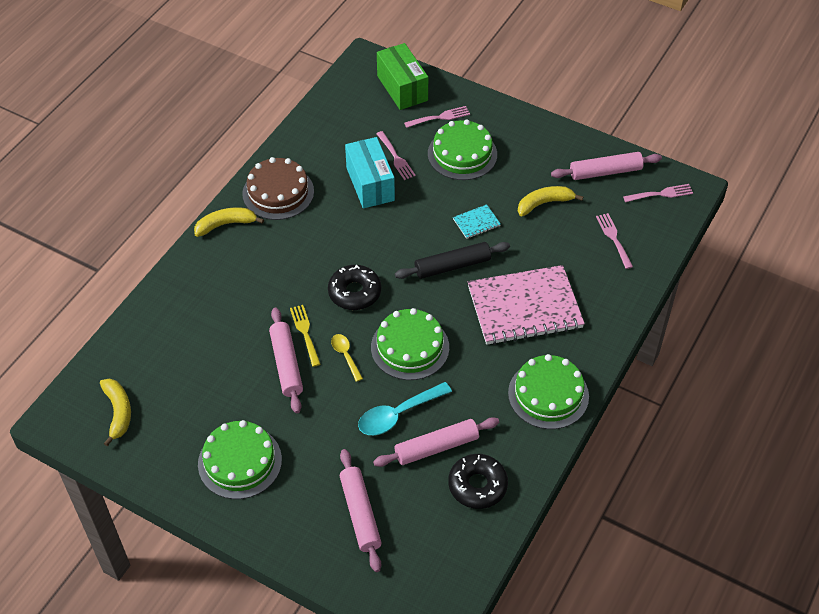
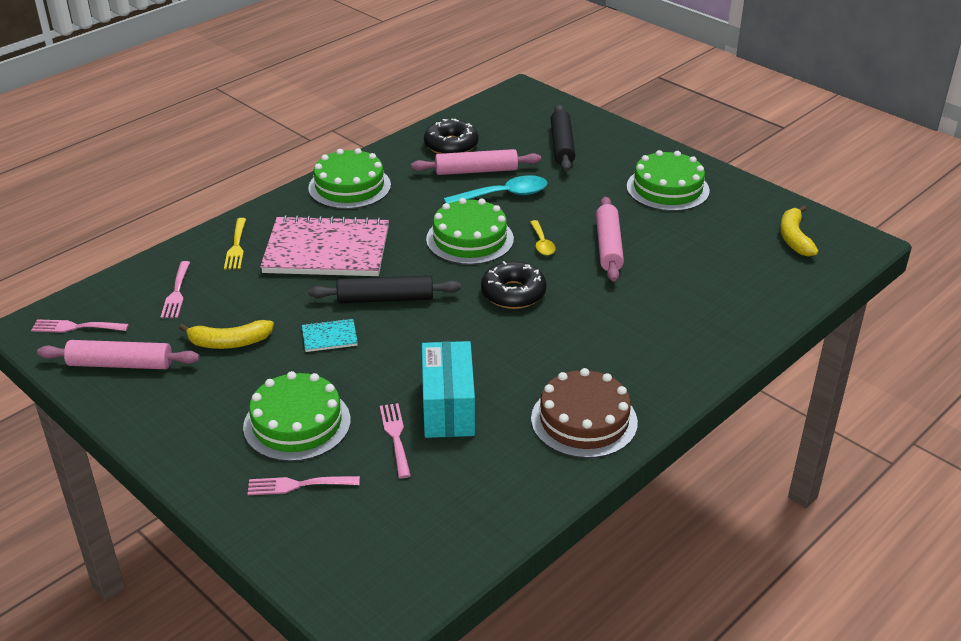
camera: 165 degrees left, 15 degrees down
yellow banana [194,207,264,237] -> none
yellow fork [290,305,320,367] -> yellow fork moved to [224,218,246,270]
pink rolling pin [340,449,382,572] -> black rolling pin [550,105,575,172]
green box [377,43,428,110] -> none

